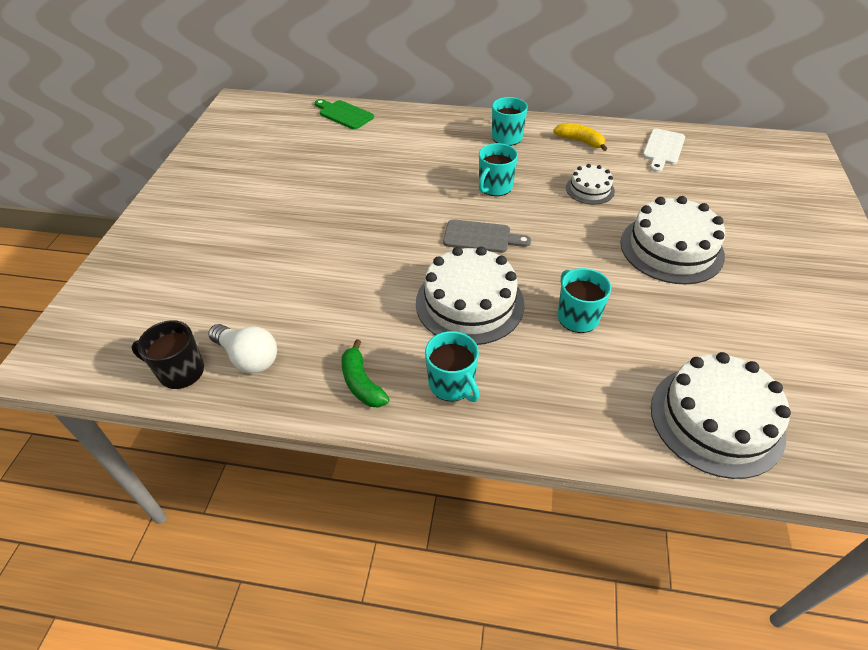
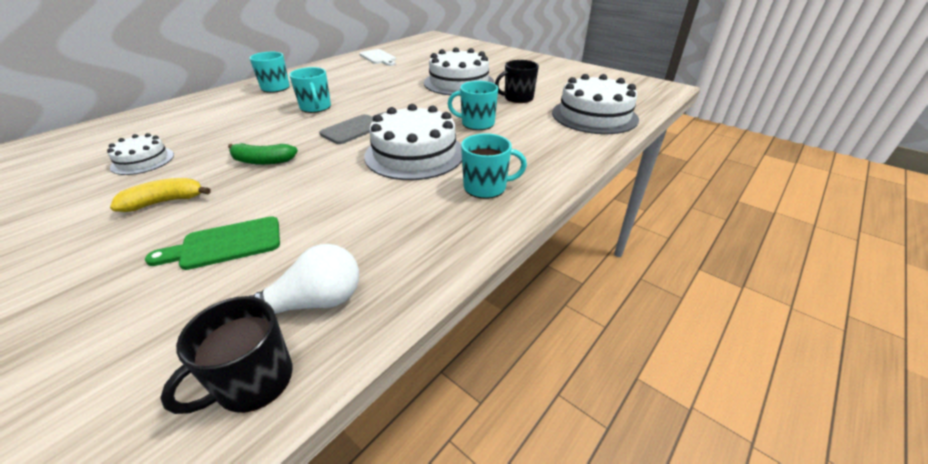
camera: 60 degrees left, 10 degrees down
green cutting board [315,99,374,129] -> green cutting board moved to [145,216,280,270]
green banana [341,339,389,408] -> green banana moved to [228,143,298,165]
yellow banana [553,123,607,151] -> yellow banana moved to [110,178,211,212]
white cake [566,164,615,205] -> white cake moved to [107,133,174,175]
none -> black mug [495,60,539,103]

